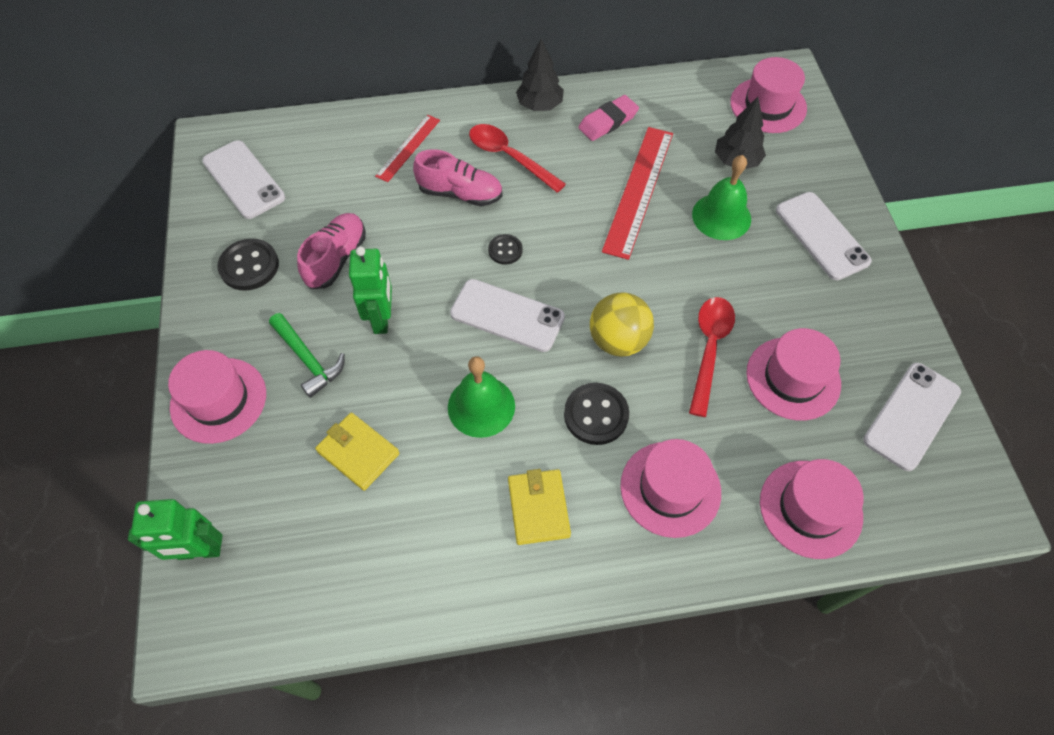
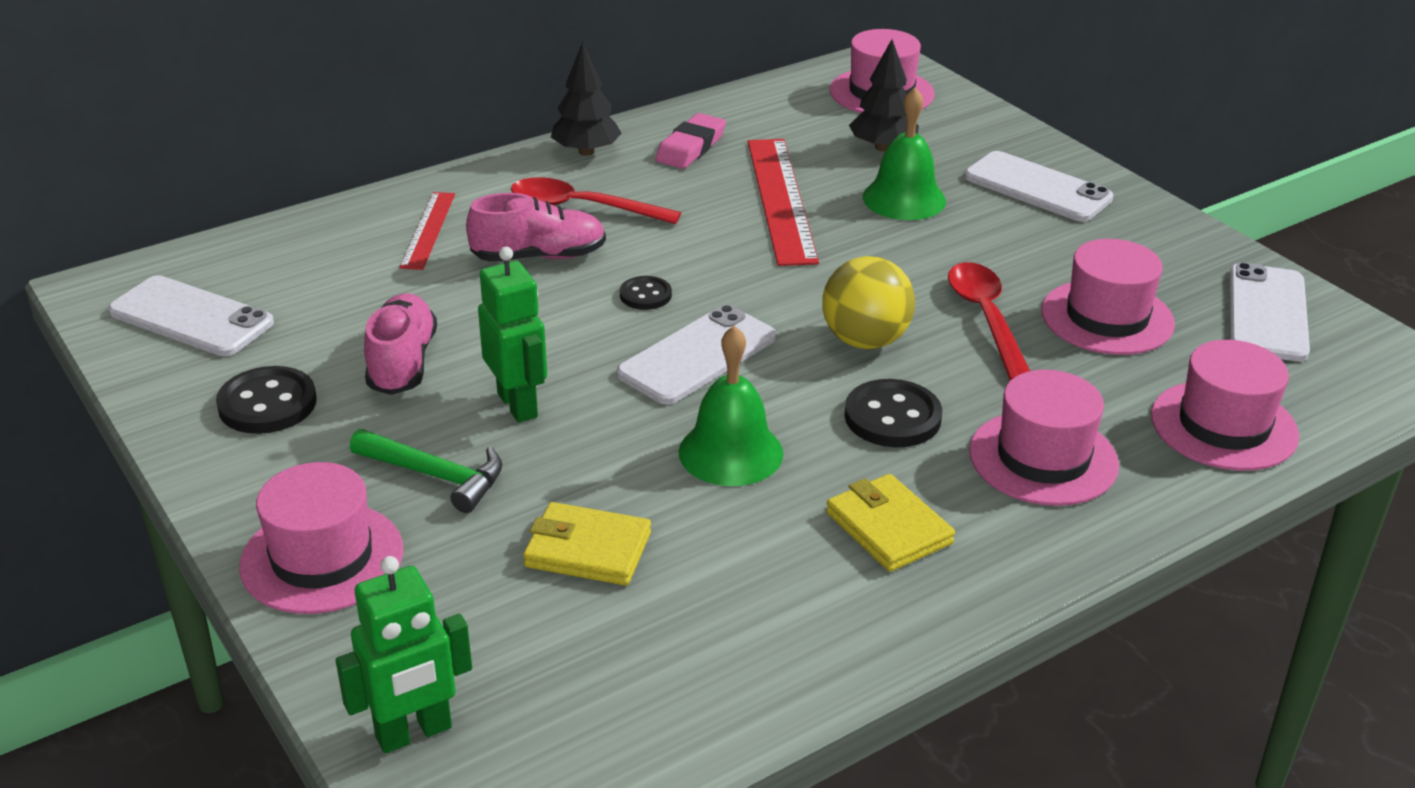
camera: 25 degrees left, 25 degrees down
white phone [450,279,565,352] -> white phone turned 45 degrees counterclockwise [617,305,776,405]

